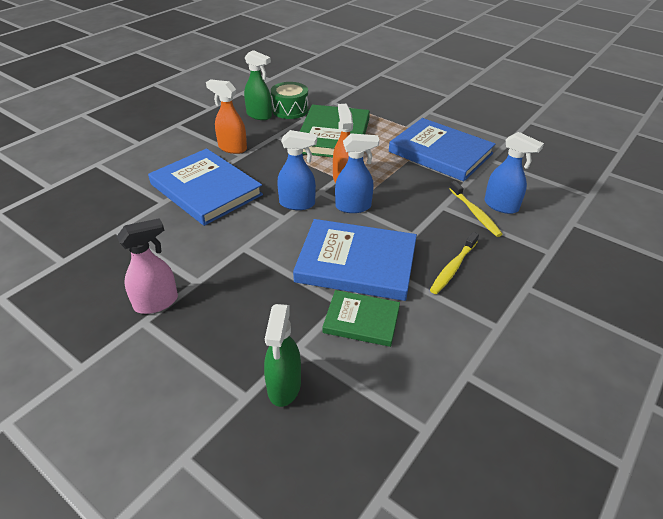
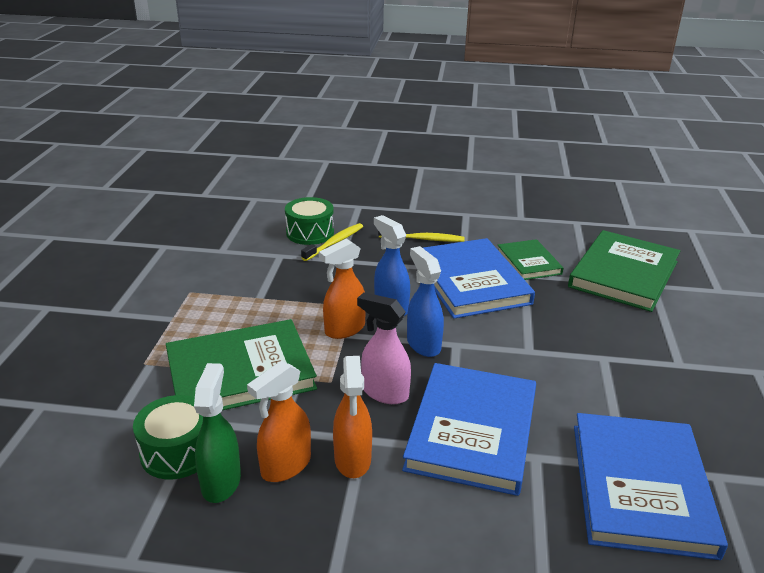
camera: 120 degrees left, 10 degrees down
pink spray bottle [117,218,178,314] -> pink spray bottle moved to [357,292,411,404]
green spray bottle [264,304,301,407] -> green book [568,230,680,312]
blue book [389,118,496,181] -> blue book moved to [574,413,728,560]
blue spray bottle [484,132,544,214] -> green drum [285,197,334,245]
none -> orange spray bottle [247,361,311,482]

